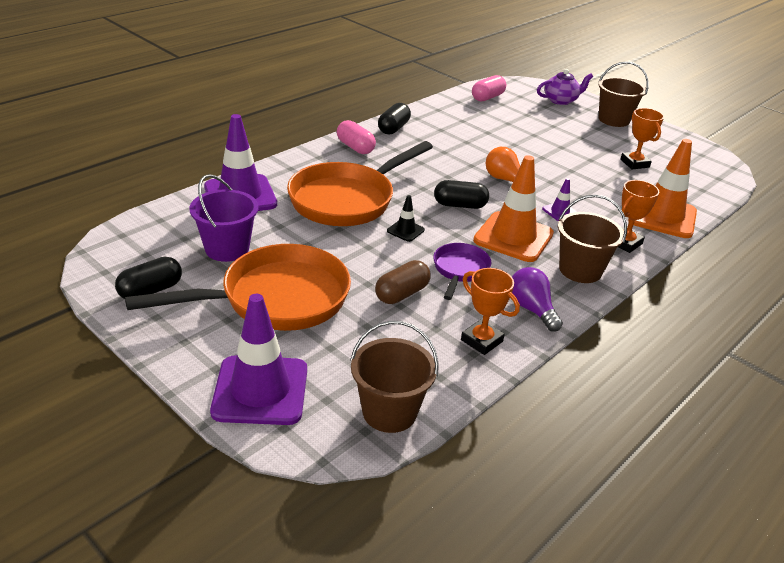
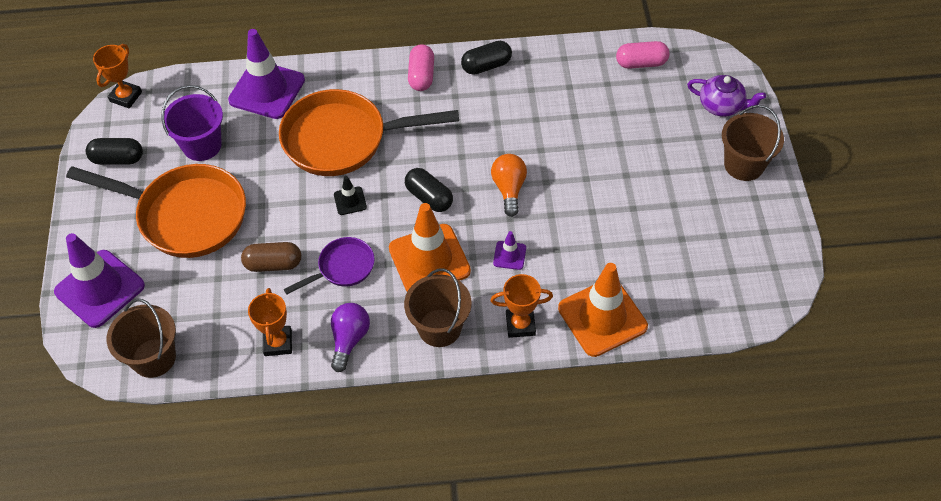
camera: 45 degrees right, 20 degrees up
orange trophy [620,108,664,169] -> orange trophy moved to [93,44,142,108]

